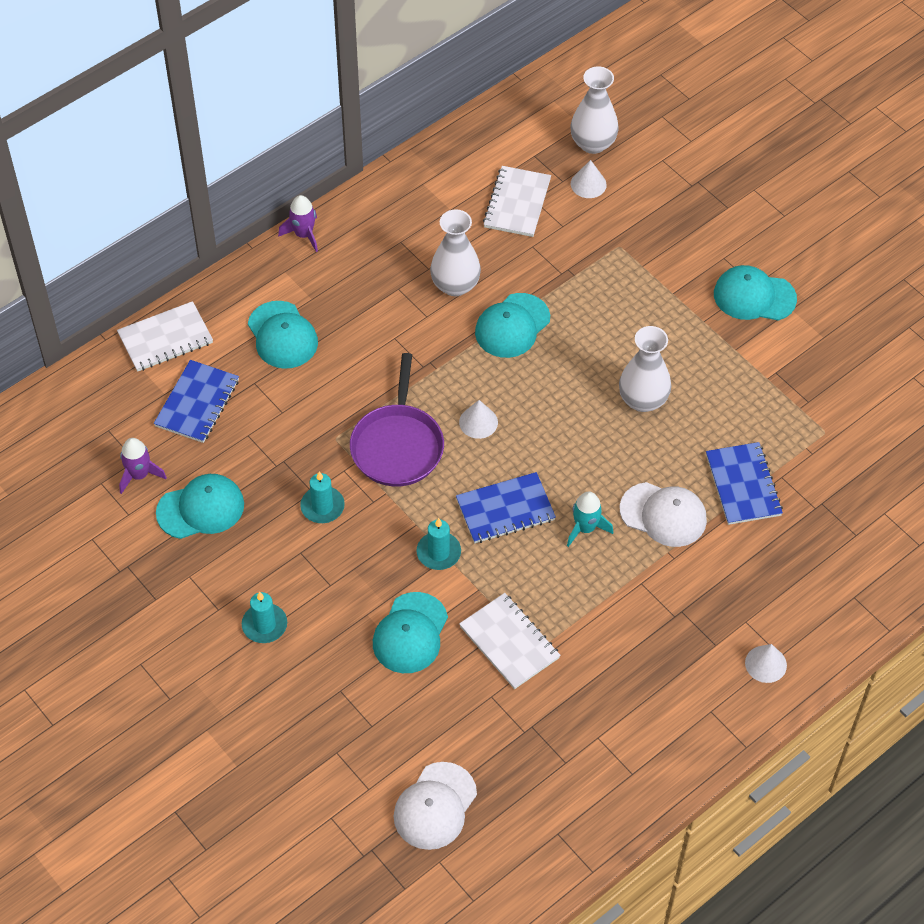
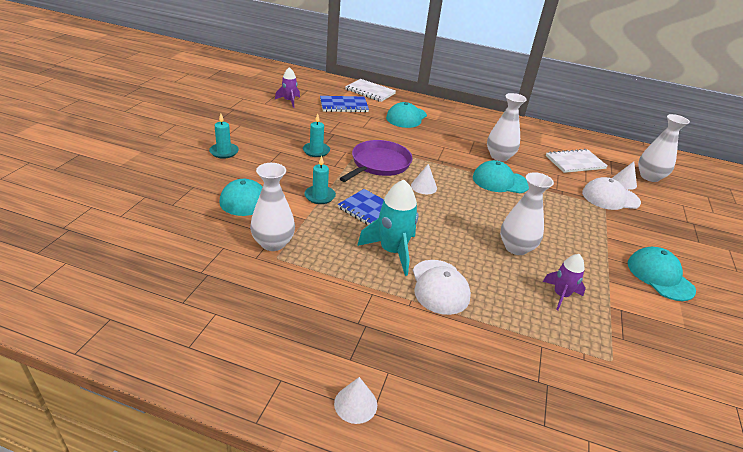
camera: 55 degrees right, 20 degrees down
turquoise cap [156,474,244,539] -> none
purple rocket [278,195,318,252] -> purple rocket moved to [543,254,586,310]
purple pan [350,353,444,486] -> purple pan turned 150 degrees clockwise [340,140,413,182]
white cap [394,762,477,850] -> white cap moved to [582,177,641,210]
white notebook [459,593,561,689] -> white vase [250,163,295,251]
turquoise rocket [567,491,613,547] -> turquoise rocket [357,180,419,276], size x1.64
blue notebook [706,442,783,525] -> none

